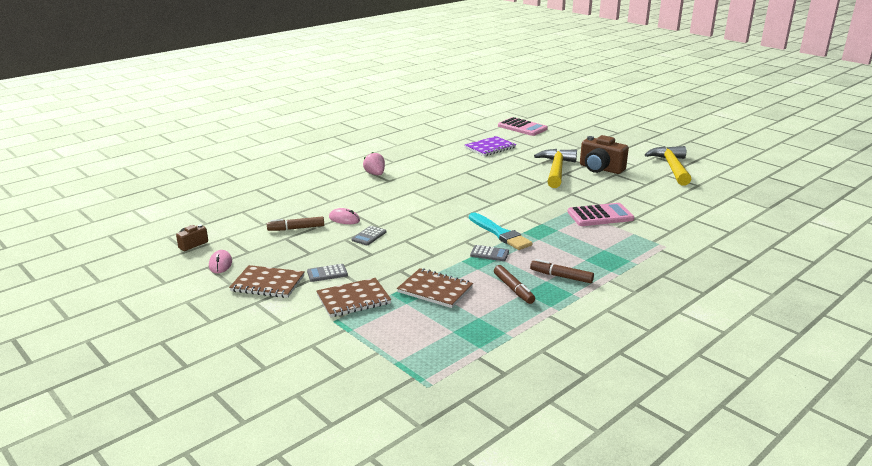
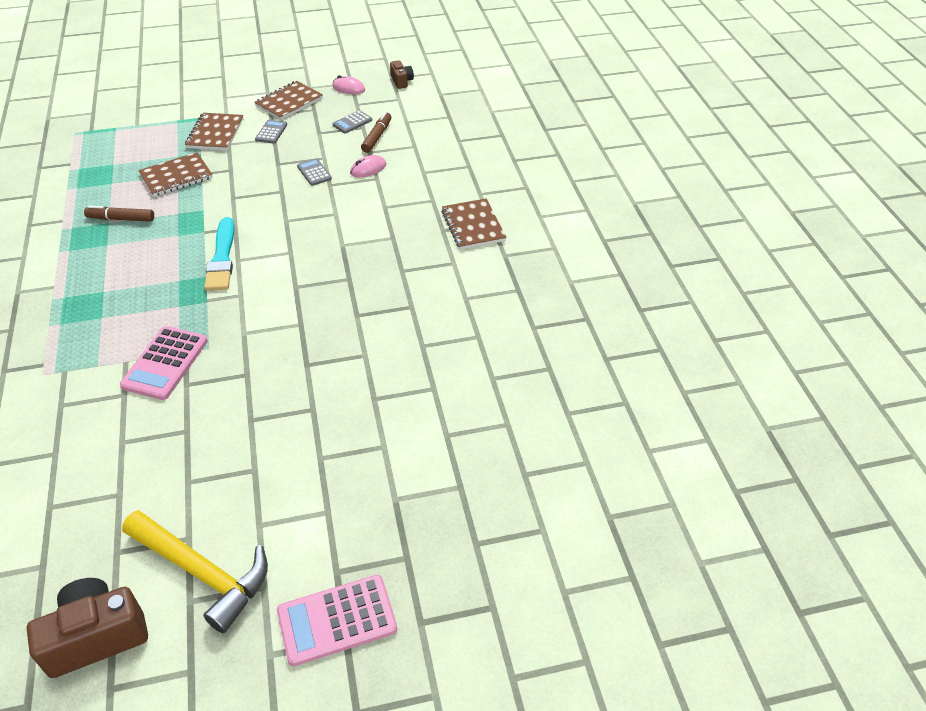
camera: 120 degrees right, 20 degrees up
pink strawberry [363,152,385,175] -> brown notebook [441,198,506,250]
purple notebook [465,136,516,156] -> none
turquoise brush [469,212,532,250] -> turquoise brush turned 90 degrees counterclockwise [204,217,234,291]
grey calculator [470,245,509,261] -> grey calculator moved to [333,110,372,133]
pink calculator [498,117,548,136] -> pink calculator moved to [277,575,397,666]
brown marker [530,259,594,283] -> none
yellow hammer [534,149,577,188] -> none
brown camera [580,135,629,174] -> brown camera moved to [27,578,148,678]

